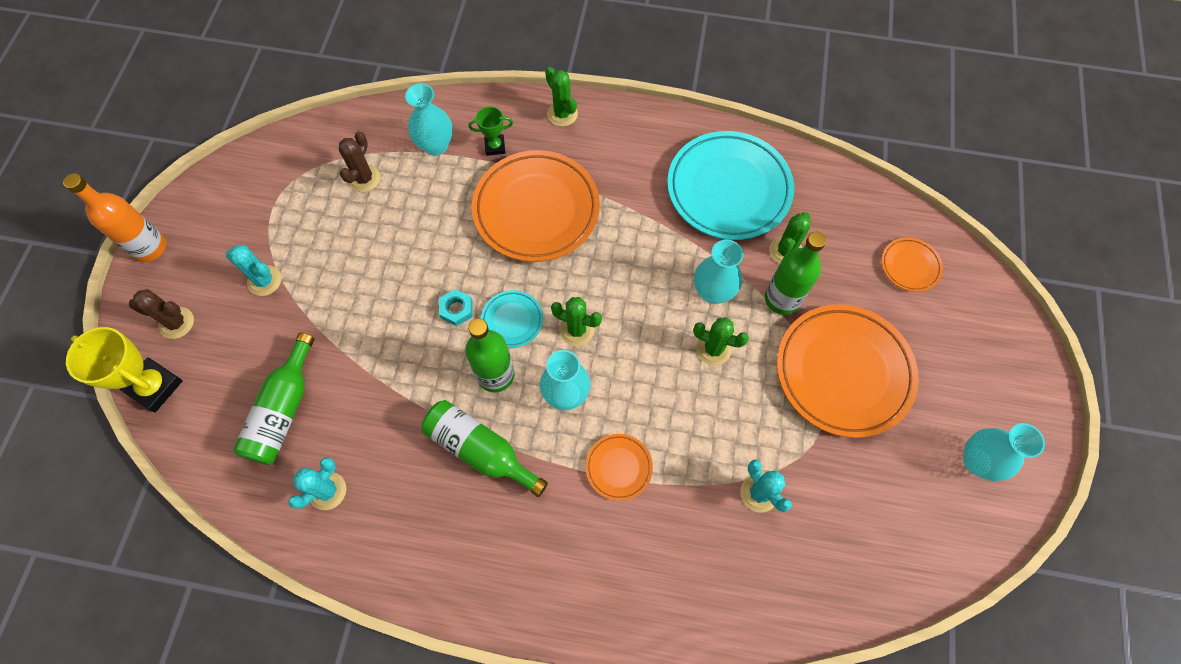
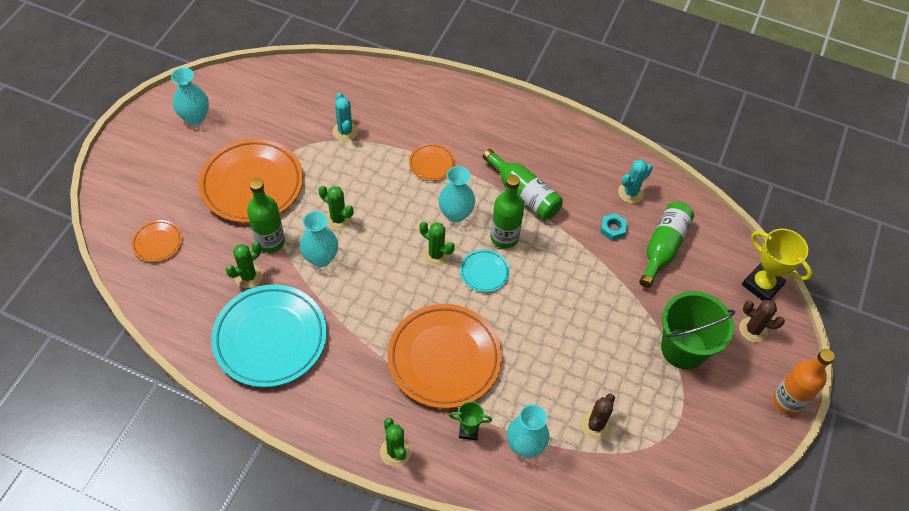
camera: 170 degrees left, 10 degrees down
turquoise cactus [226,245,281,296] -> green bucket [661,291,735,370]
turquoise nut [439,289,472,326] -> turquoise nut moved to [600,213,627,241]

